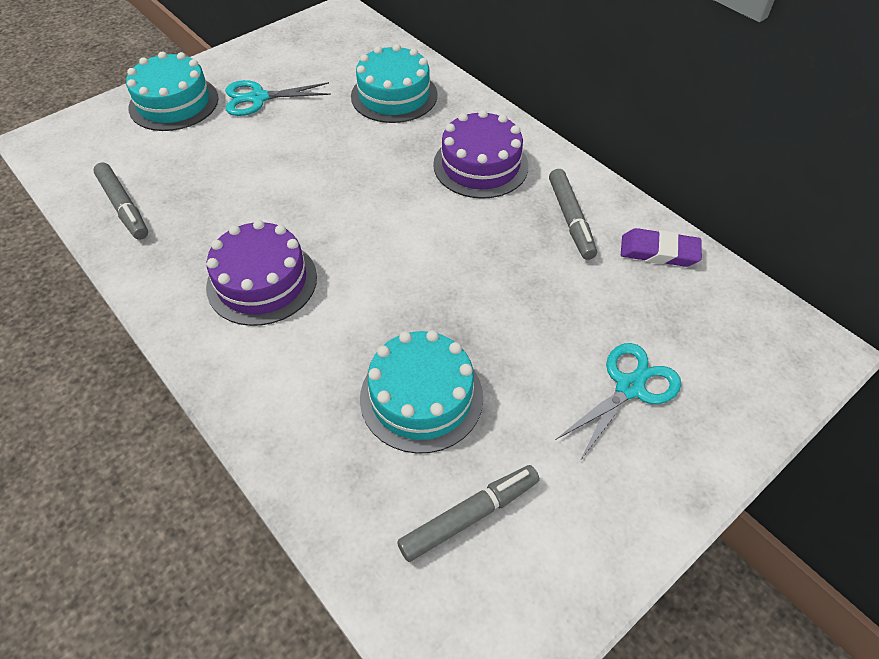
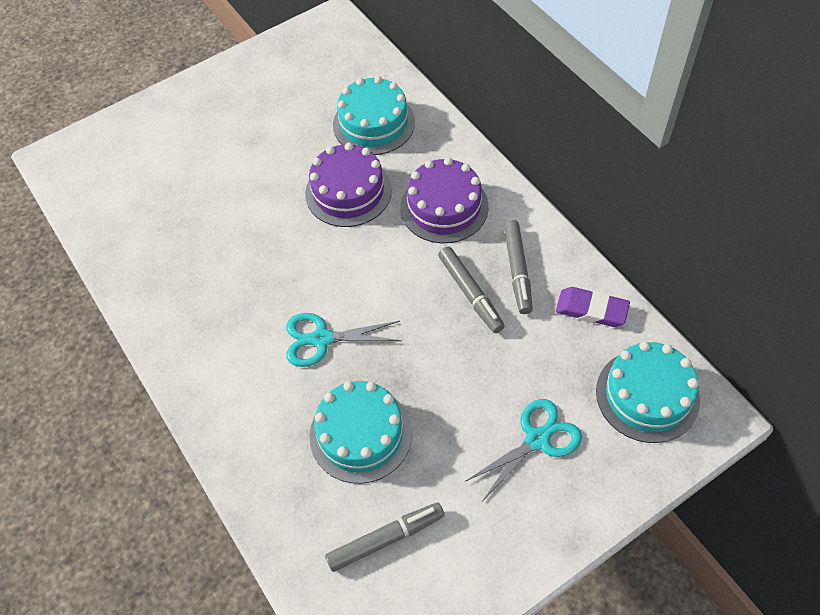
camera: 10 degrees right, 5 degrees up
grey marker [93,163,148,240] -> grey marker moved to [438,246,505,333]
turquoise cake [126,52,219,131] -> turquoise cake moved to [596,341,700,443]
purple cake [206,220,317,326] -> purple cake moved to [305,143,392,227]
turquoise scissors [226,80,331,116] -> turquoise scissors moved to [286,313,402,367]

